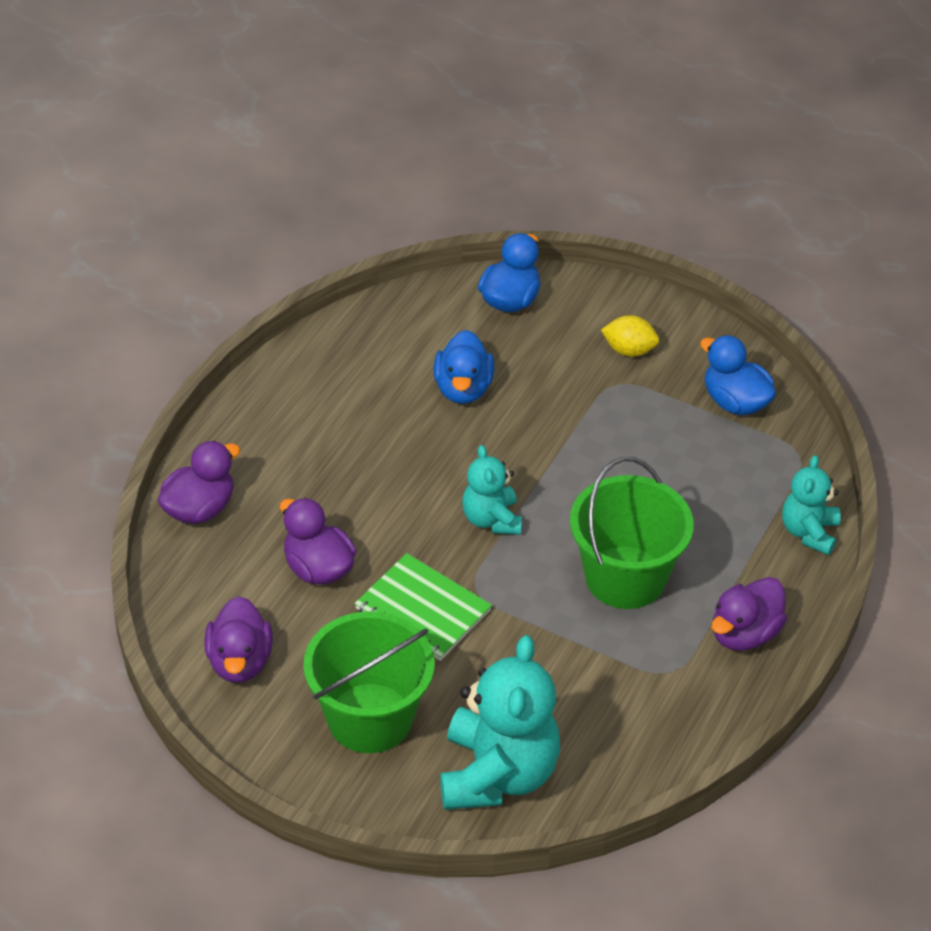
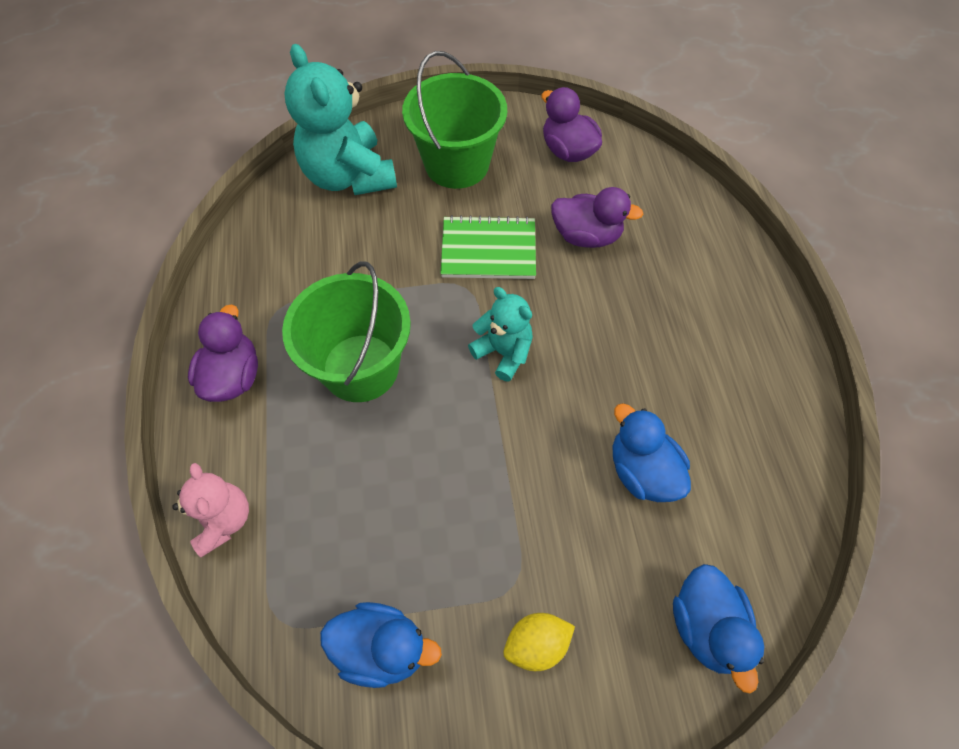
camera: 145 degrees right, 15 degrees up
purple duck [158,441,240,524] -> none
turquoise teddy bear [782,455,841,555] -> pink teddy bear [172,463,249,557]

